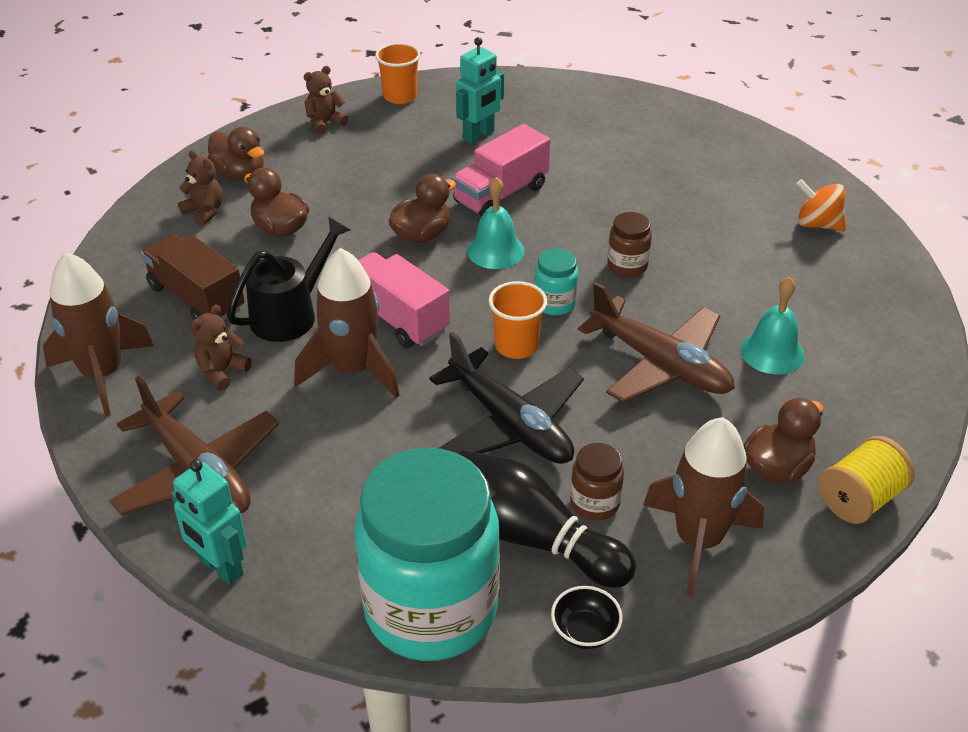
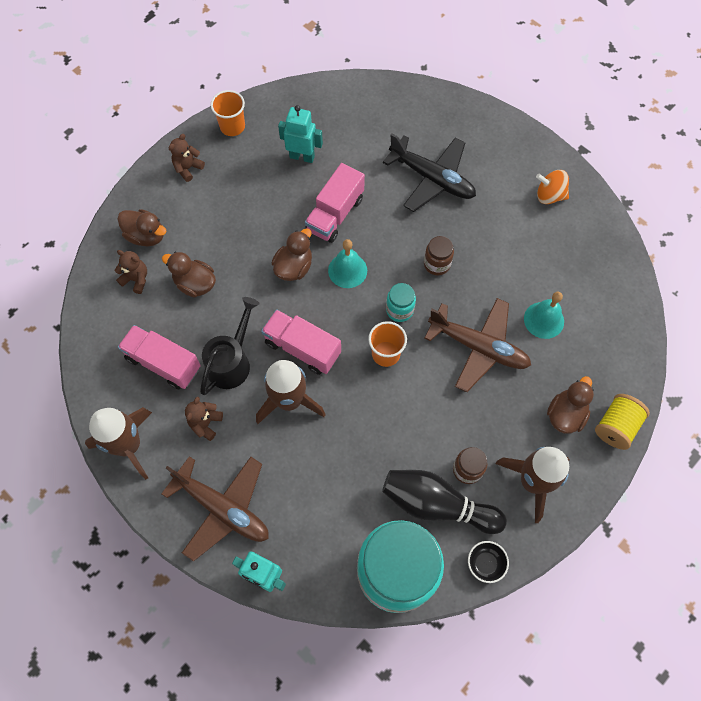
camera: 15 degrees left, 25 degrees up
brown truck [141,234,245,320] -> pink truck [118,325,201,389]
black plane [429,332,584,464] -> black plane moved to [383,133,476,212]
turquoise robot [456,37,504,144] -> turquoise robot turned 105 degrees counterclockwise [278,105,323,163]

